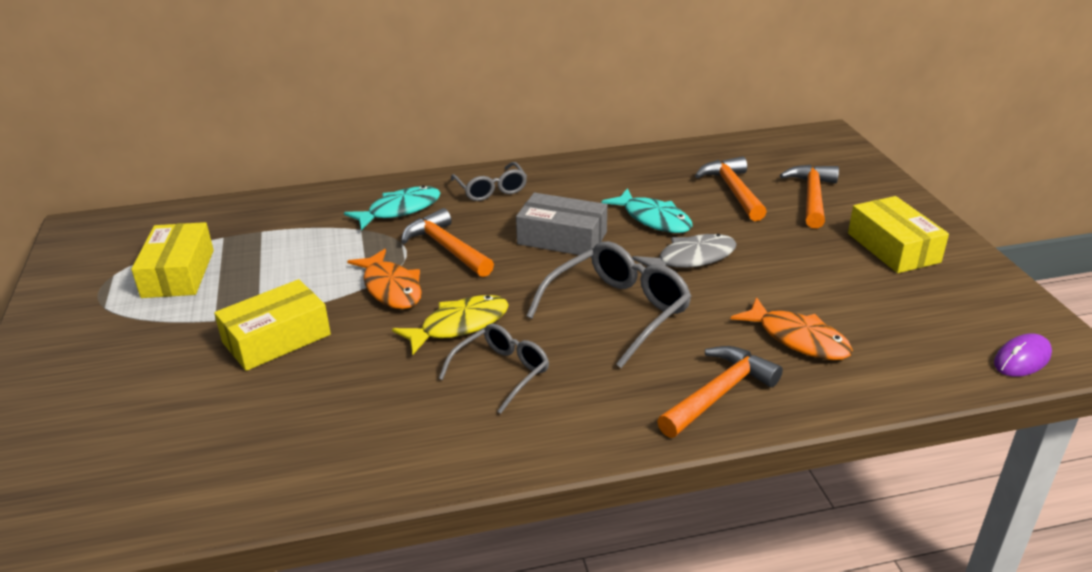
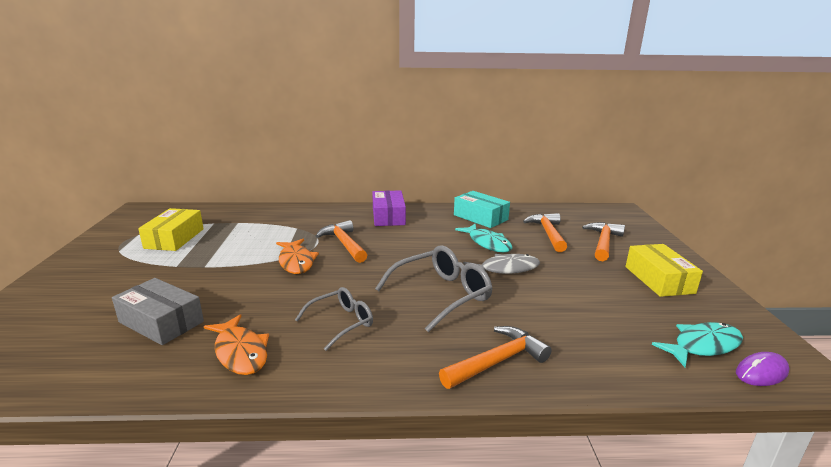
camera: 10 degrees right, 10 degrees down
yellow box [214,279,331,371] -> none
turquoise fish [344,186,441,230] -> turquoise fish moved to [652,322,743,367]
yellow fish [392,295,509,355] -> none
grey glasses [451,162,527,201] -> purple box [372,190,406,226]
grey box [516,193,607,255] -> grey box moved to [112,278,204,345]
orange fish [731,297,853,360] -> orange fish moved to [204,314,269,375]
none -> turquoise box [454,191,510,228]

